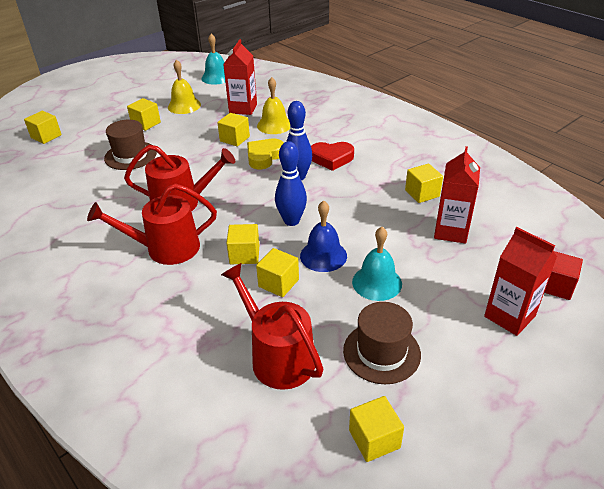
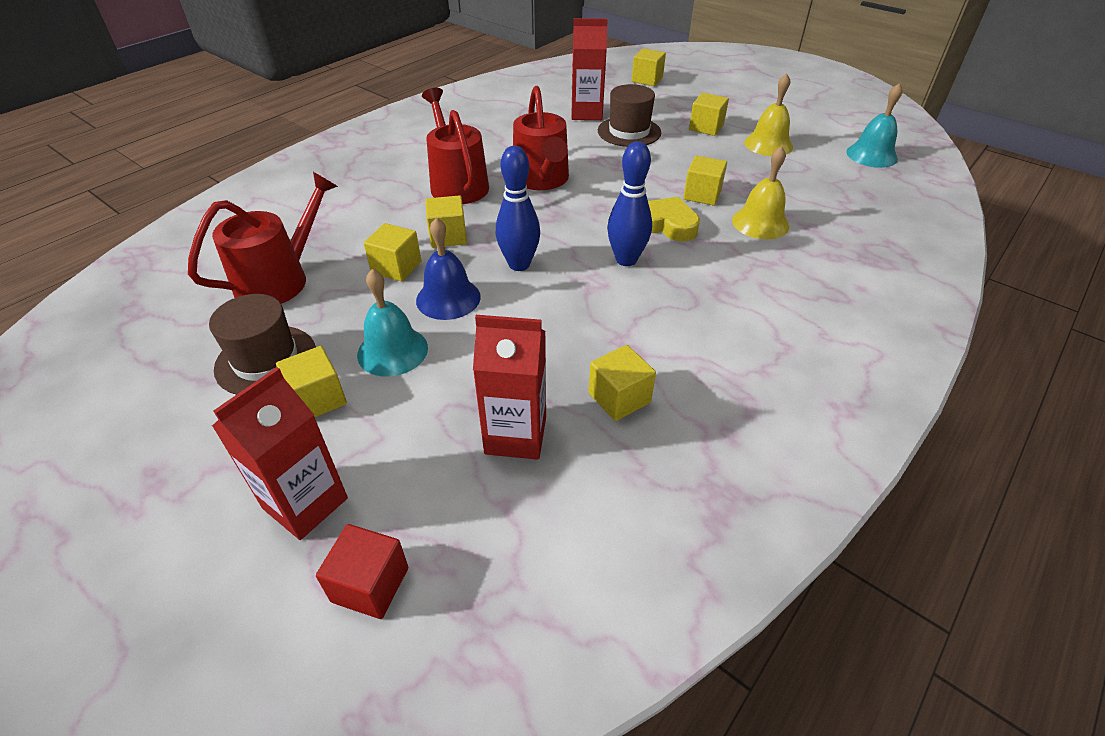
camera: 80 degrees right, 5 degrees up
red carton [223,39,257,115] -> red carton moved to [571,18,608,120]
red heart [311,142,354,171] -> none
yellow cube [349,396,404,462] -> yellow cube moved to [276,346,347,417]

